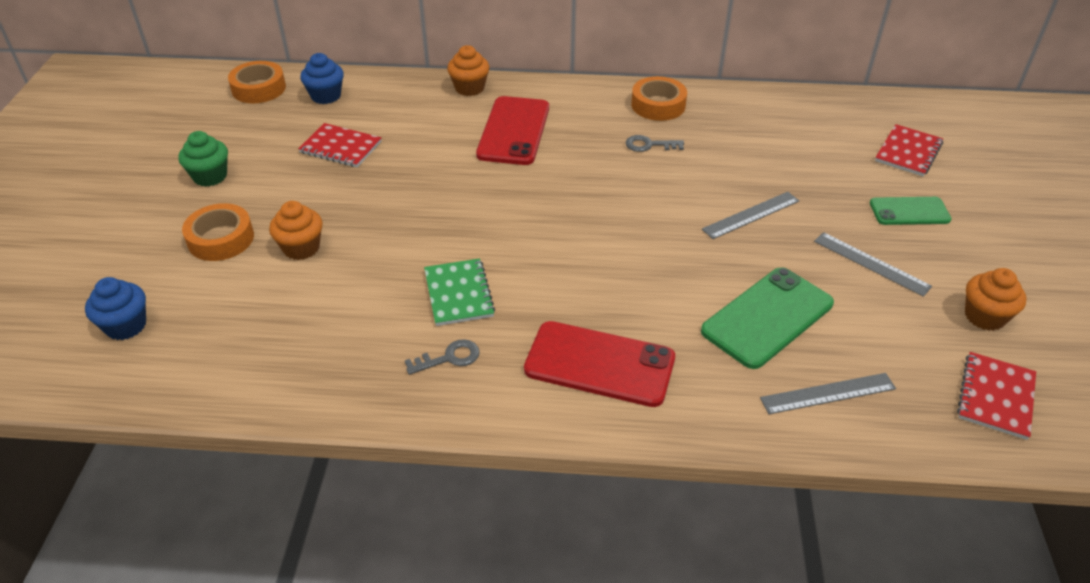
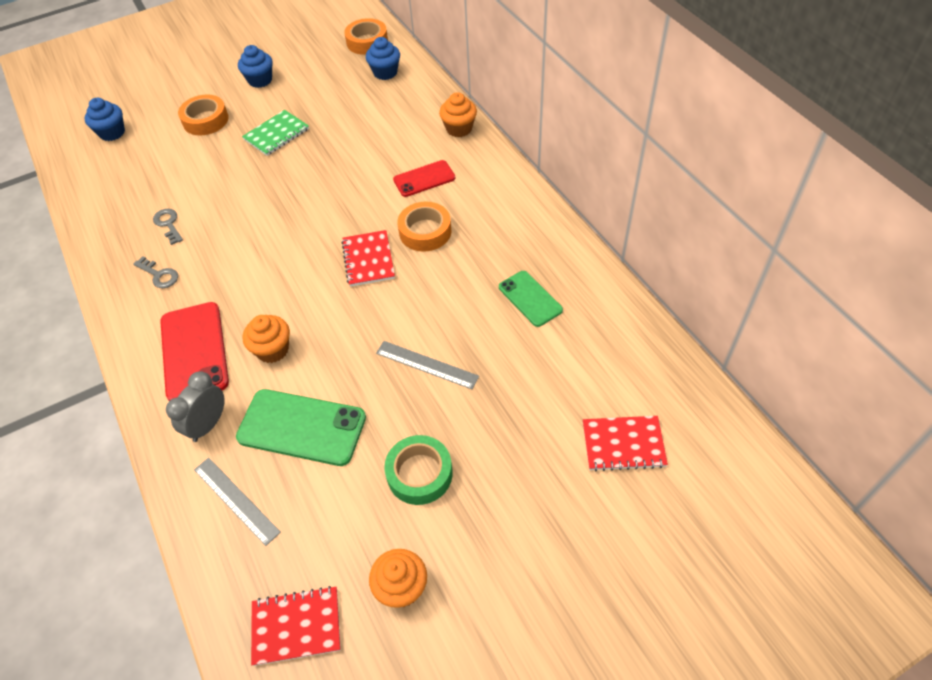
camera: 60 degrees right, 10 degrees up
green cupcake [178,131,228,187] -> blue cupcake [238,45,273,88]
orange cupcake [269,201,323,260] -> orange cupcake moved to [242,315,290,363]
red notebook [298,123,382,167] -> red notebook moved to [342,230,395,287]
green notebook [424,258,495,326] -> green notebook moved to [242,110,309,156]
red phone [476,96,549,165] -> red phone [393,160,455,197], size x0.61
grey key [626,135,684,152] -> grey key moved to [153,209,183,245]
orange tape [631,76,687,121] -> orange tape moved to [397,201,452,252]
grey ruler [814,232,932,297] -> green tape [384,435,453,505]
green phone [870,197,951,225] -> green phone moved to [499,271,563,327]
none -> grey clock [166,371,225,442]

